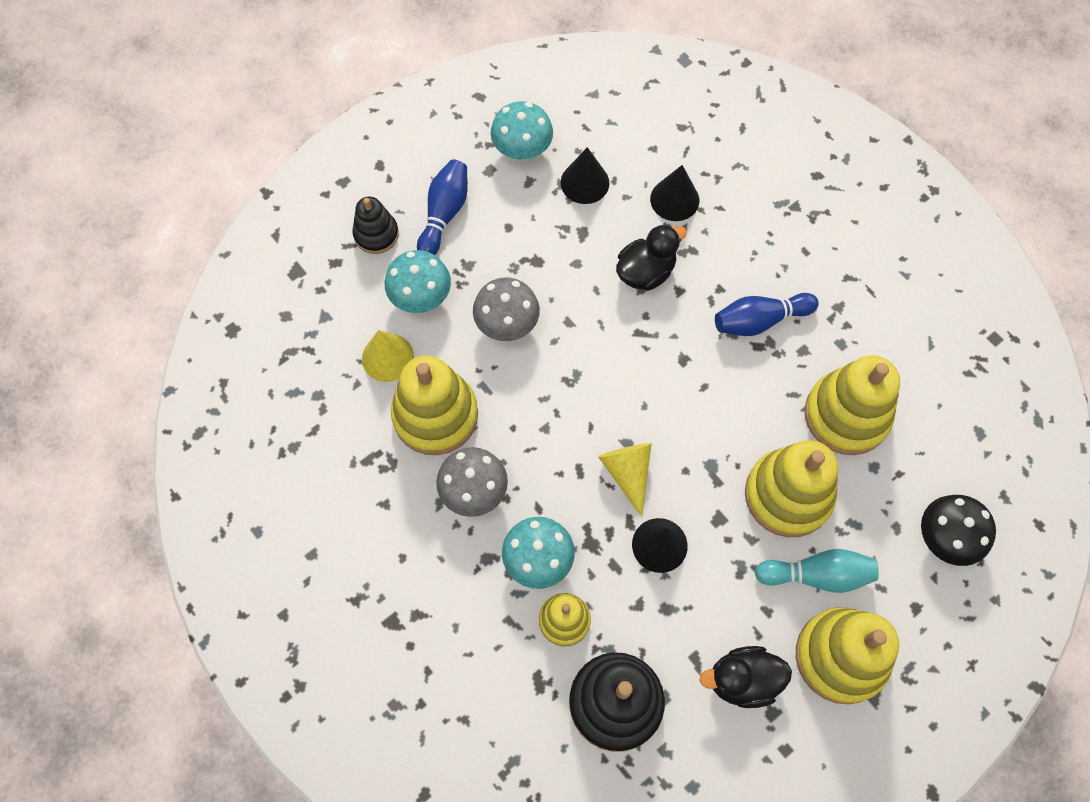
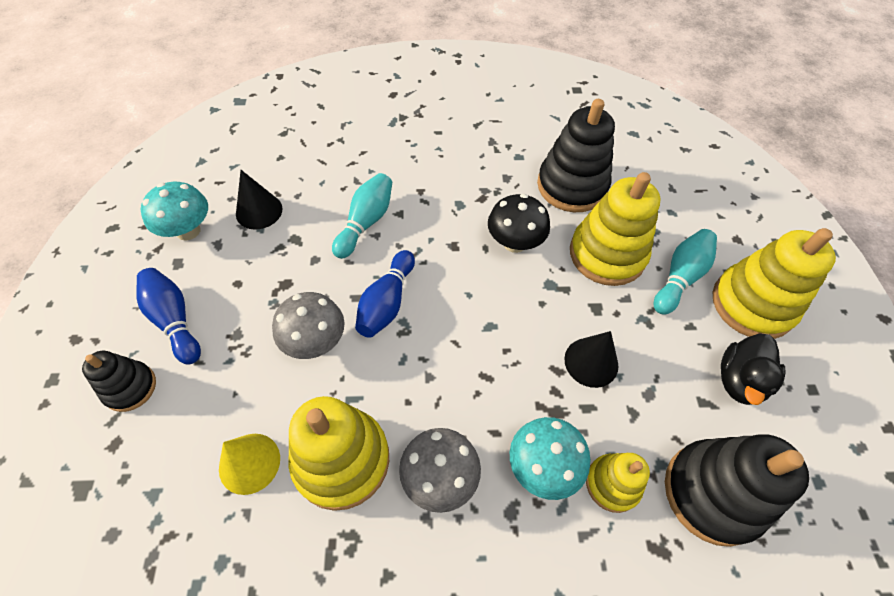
camera: 55 degrees left, 10 degrees down
turquoise mushroom [385,250,451,313] -> none
yellow cone [598,443,652,517] -> none
black duck [616,224,687,291] -> turquoise bowling pin [332,173,392,259]
black cone [650,165,699,221] -> none
blue bowling pin [715,293,819,336] -> blue bowling pin moved to [355,250,415,338]
yellow stacking toy [805,355,900,455] -> black stacking toy [537,99,615,212]
black mushroom [921,495,996,566] -> black mushroom moved to [488,194,550,253]

